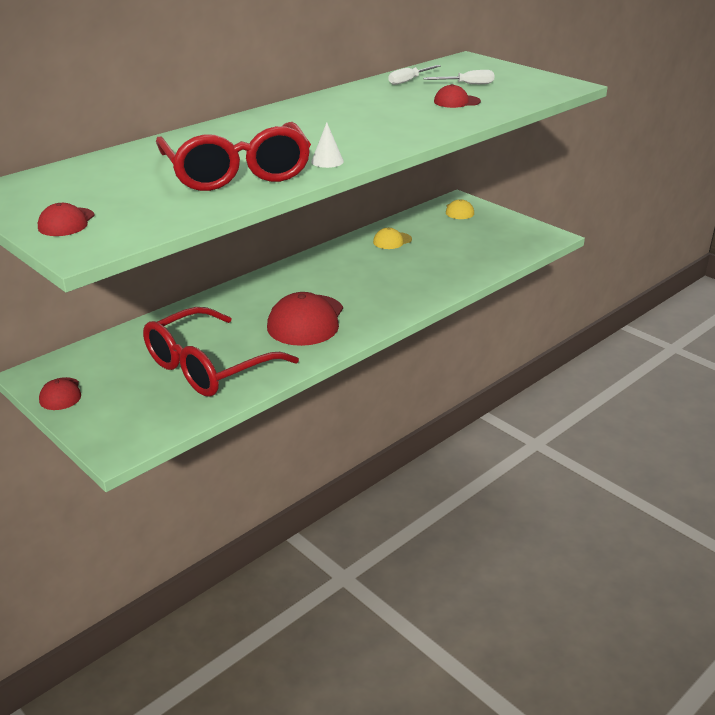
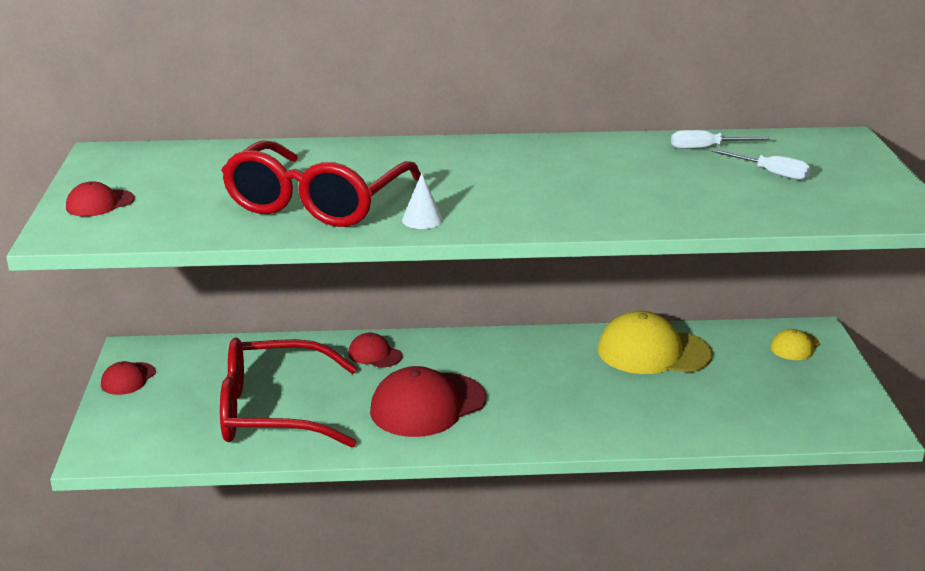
camera: 40 degrees right, 5 degrees down
yellow cap [373,228,412,249] -> yellow cap [598,311,713,374], size x1.99
red cap [434,84,481,108] -> red cap moved to [348,333,402,368]

